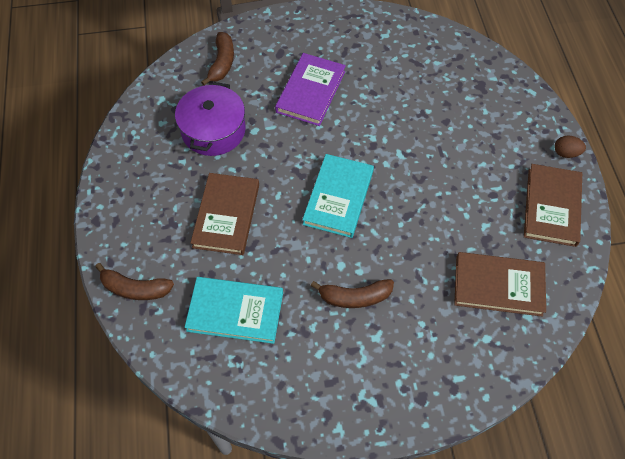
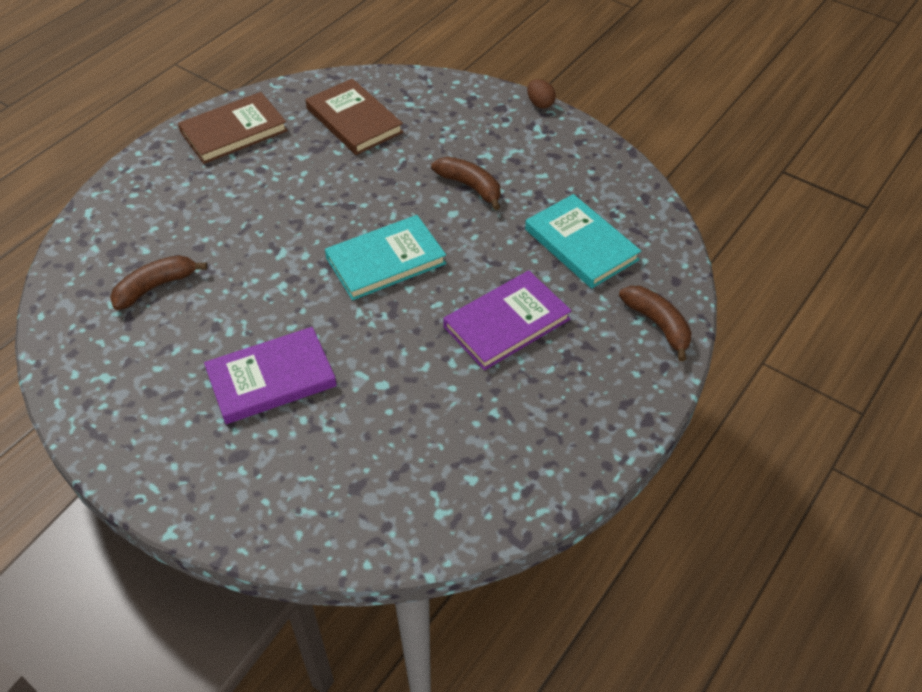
camera: 135 degrees left, 10 degrees down
purple pot [175,82,246,156] -> none
brown book [190,173,259,255] -> purple book [443,270,571,370]
brown banana [201,32,234,85] -> brown banana moved to [110,255,207,310]
brown egg [555,136,586,158] -> brown egg moved to [527,79,556,109]

